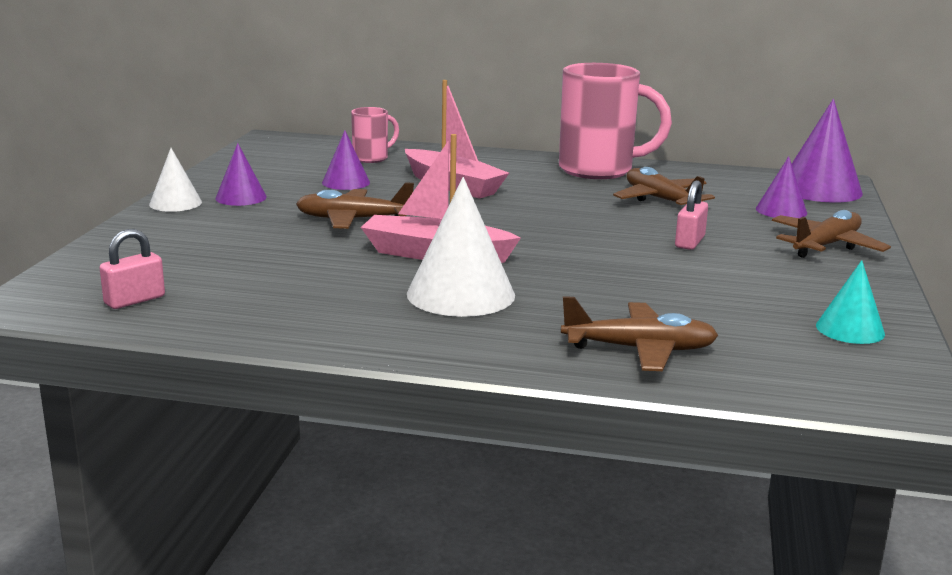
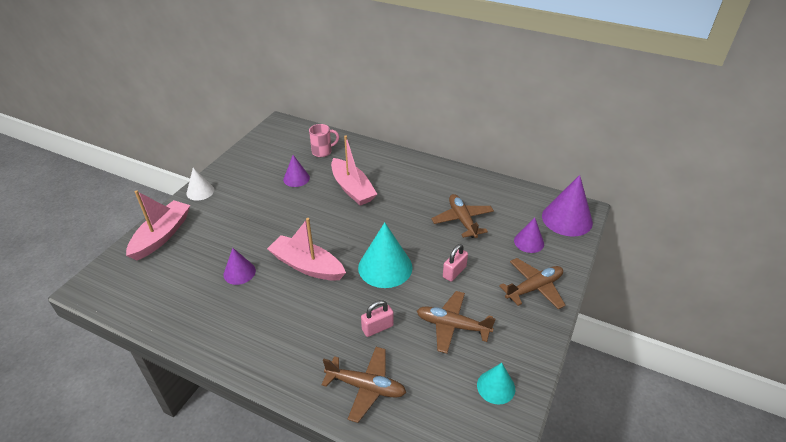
camera: 15 degrees right, 20 degrees up
pink padlock [100,229,165,309] -> pink padlock moved to [361,300,394,337]
purple cone [216,143,267,206] -> purple cone moved to [224,248,256,285]
brown plane [296,182,414,229] -> brown plane moved to [417,291,495,353]
white cone [407,177,515,317] -> none
pink mug [559,63,672,179] -> none
none -> pink boat [126,190,190,260]
none -> turquoise cone [358,222,413,288]

